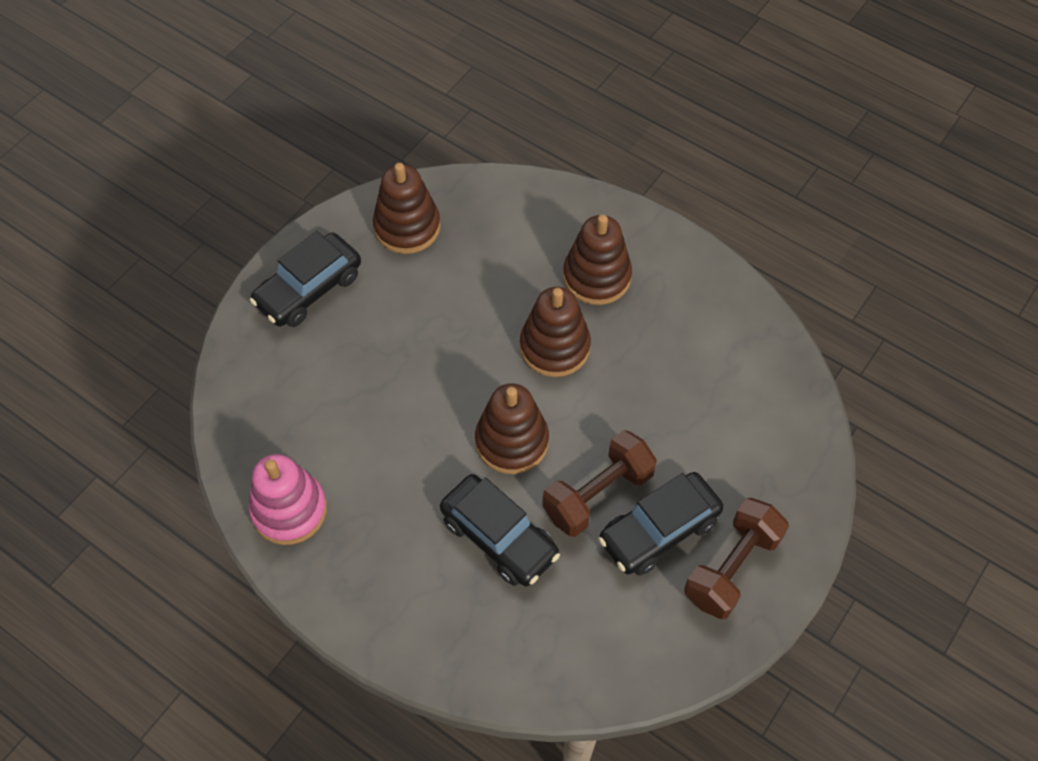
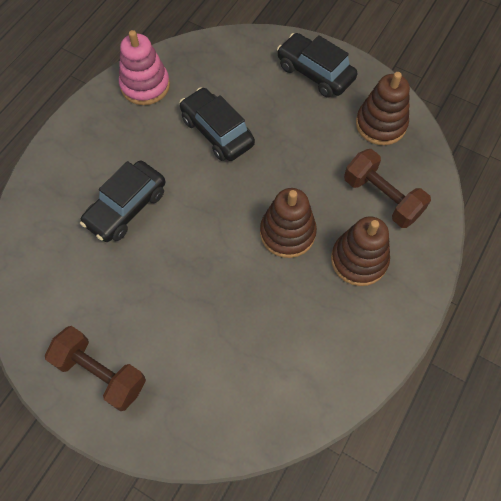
camera: 85 degrees right, 5 degrees up
brown stacking toy [475,384,549,474] -> none
brown dumbbell [542,430,657,537] -> brown dumbbell moved to [344,149,431,228]
black car [598,472,724,575] -> black car moved to [180,87,255,161]

